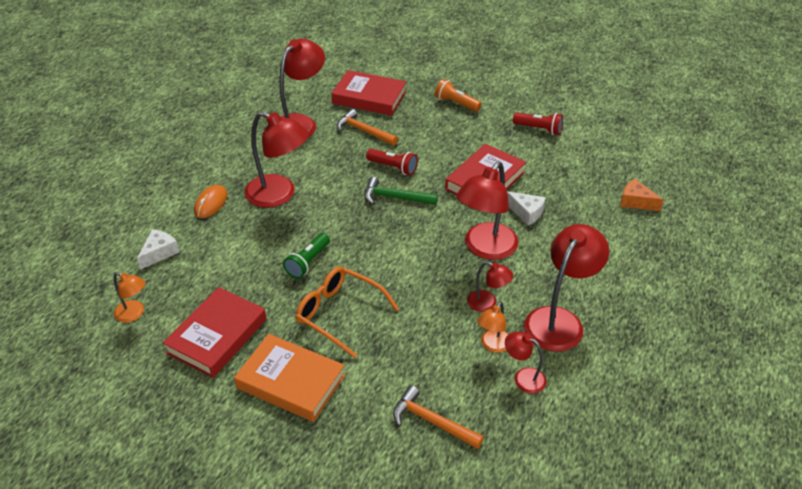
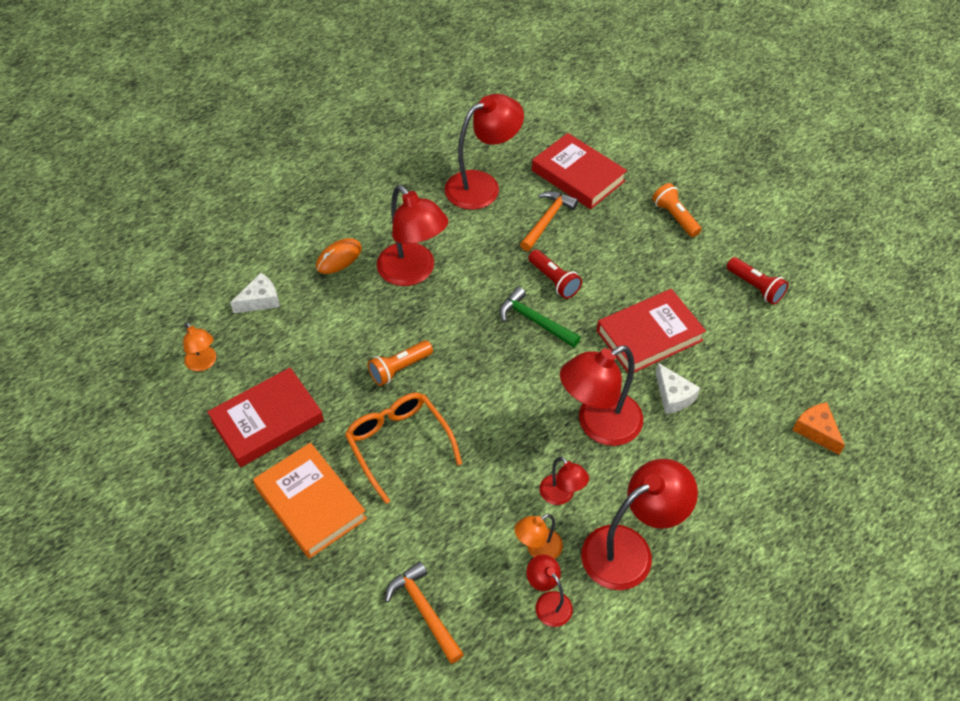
camera: 25 degrees right, 10 degrees up
green flashlight [283,233,330,279] -> orange flashlight [368,340,433,386]
orange hammer [337,109,398,146] -> orange hammer turned 60 degrees clockwise [520,191,578,251]

